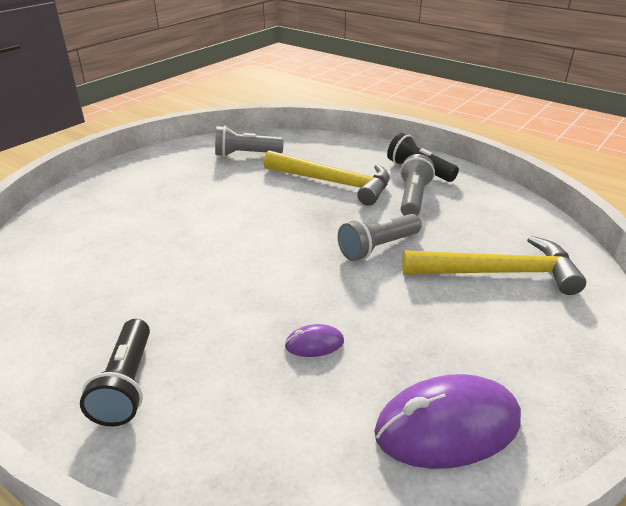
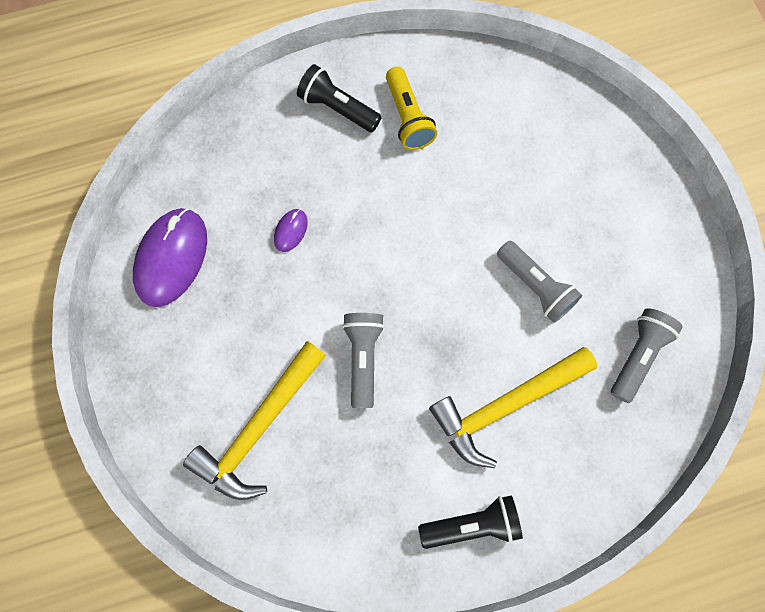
camera: 125 degrees right, 40 degrees up
grey flashlight [400,154,435,216] -> grey flashlight moved to [497,241,582,323]
none -> yellow flashlight [386,67,437,150]

